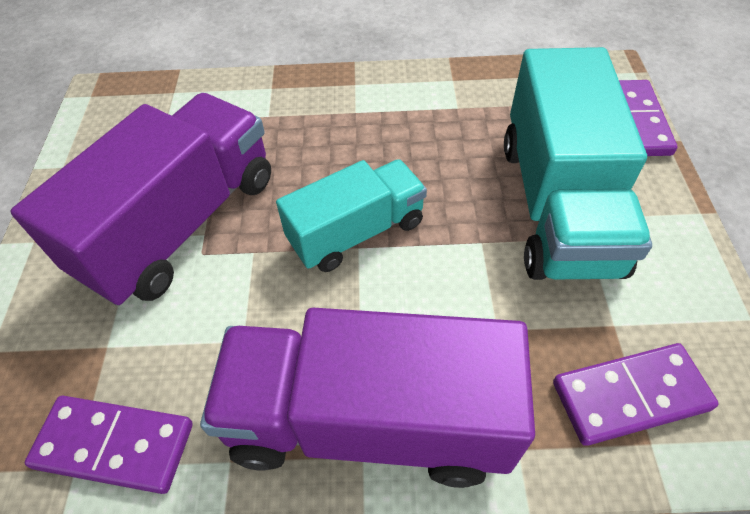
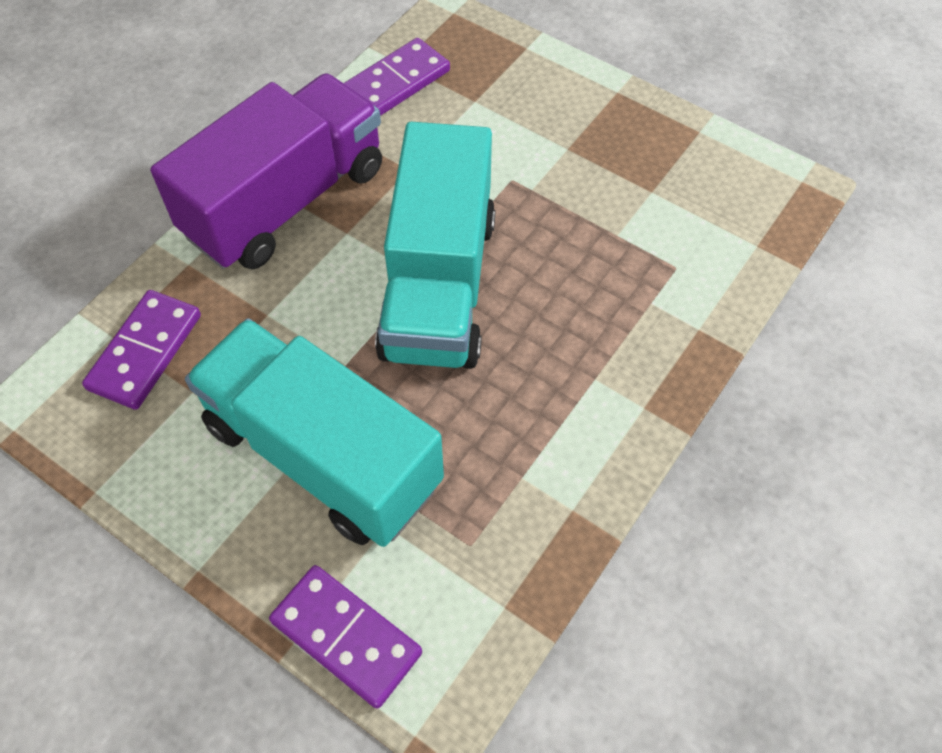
camera: 125 degrees right, 5 degrees up
purple truck [11,93,271,306] -> none
turquoise truck [276,159,427,272] -> turquoise truck [375,122,495,369], size x1.62

